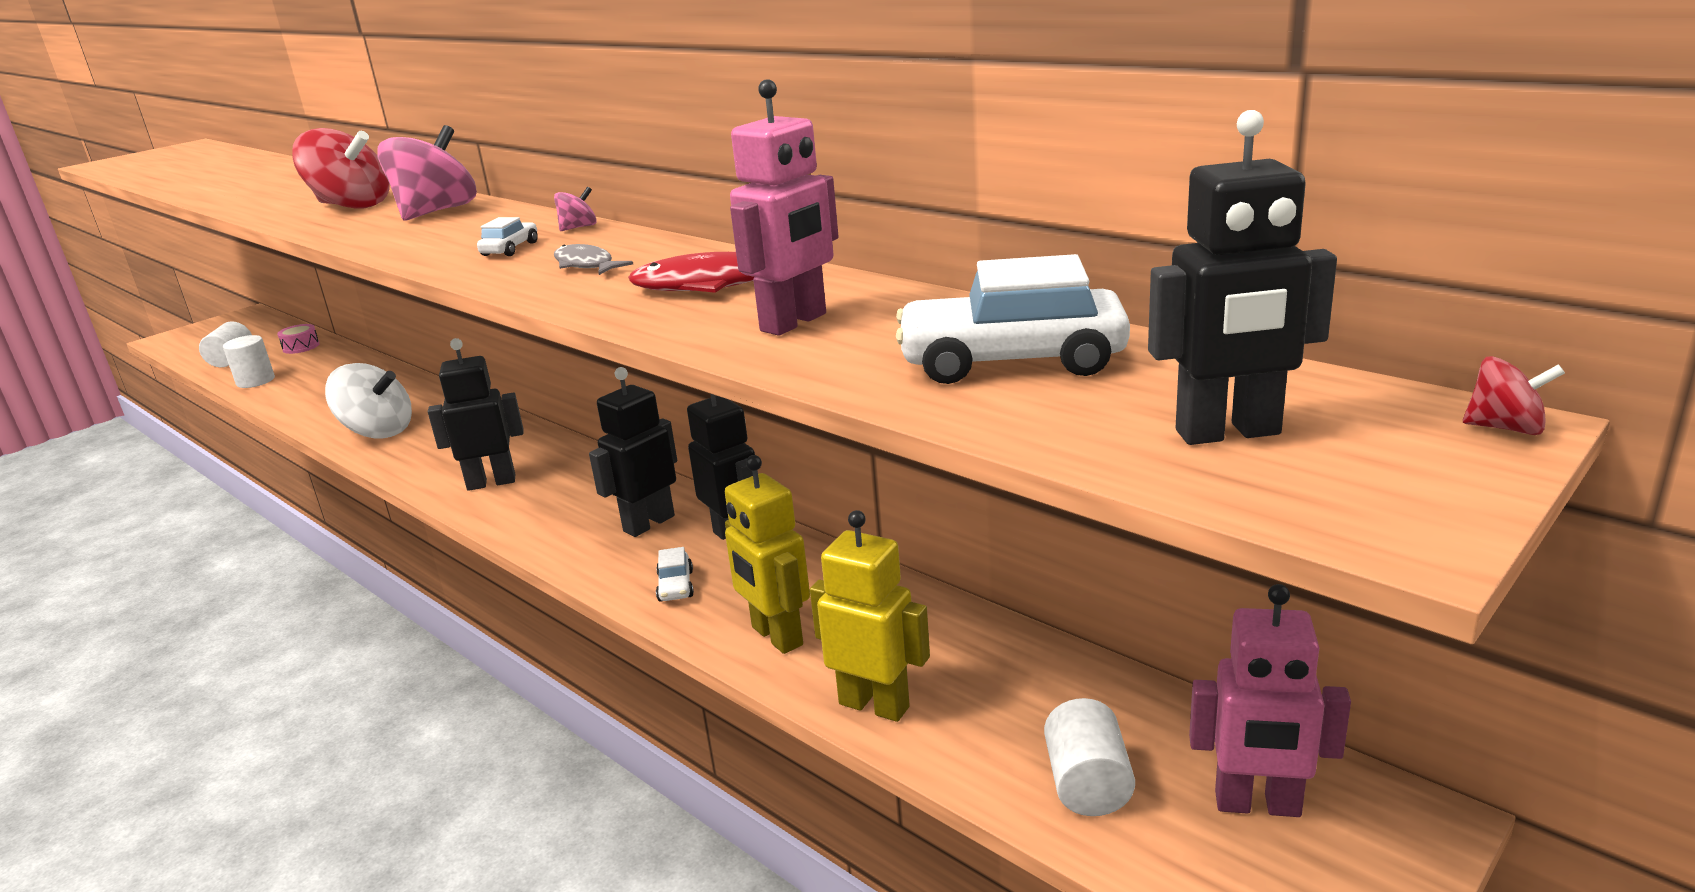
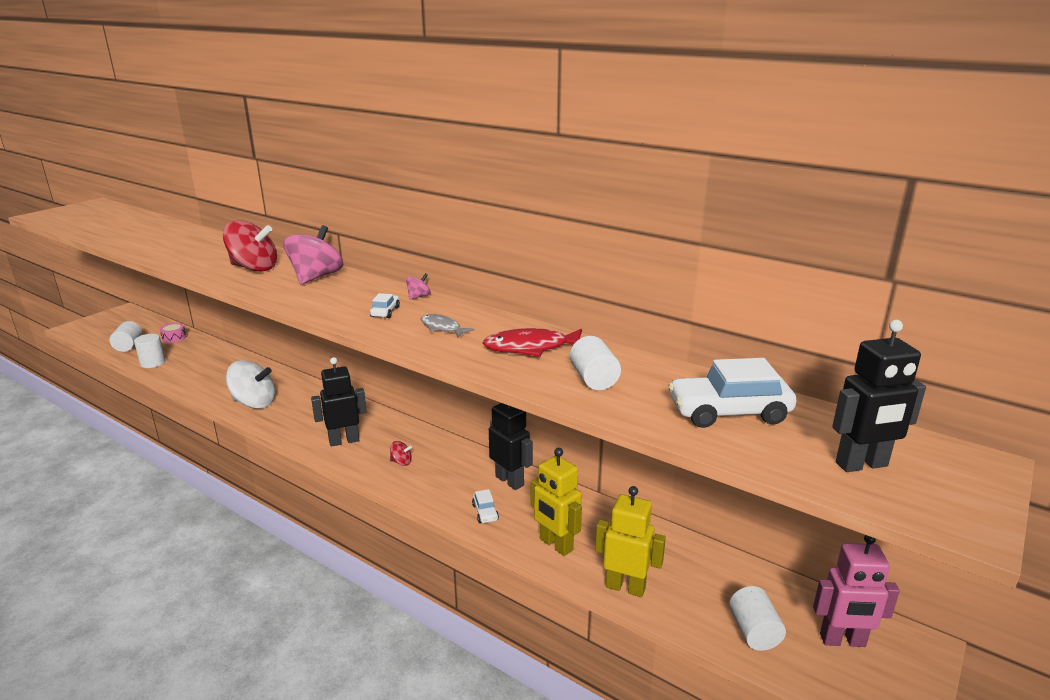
camera: 10 degrees left, 0 degrees up
black robot [589,367,677,537] -> none
pink robot [730,79,839,336] -> white cylinder [570,336,621,390]
red spinning top [1463,356,1565,435] -> red spinning top moved to [390,441,412,466]

